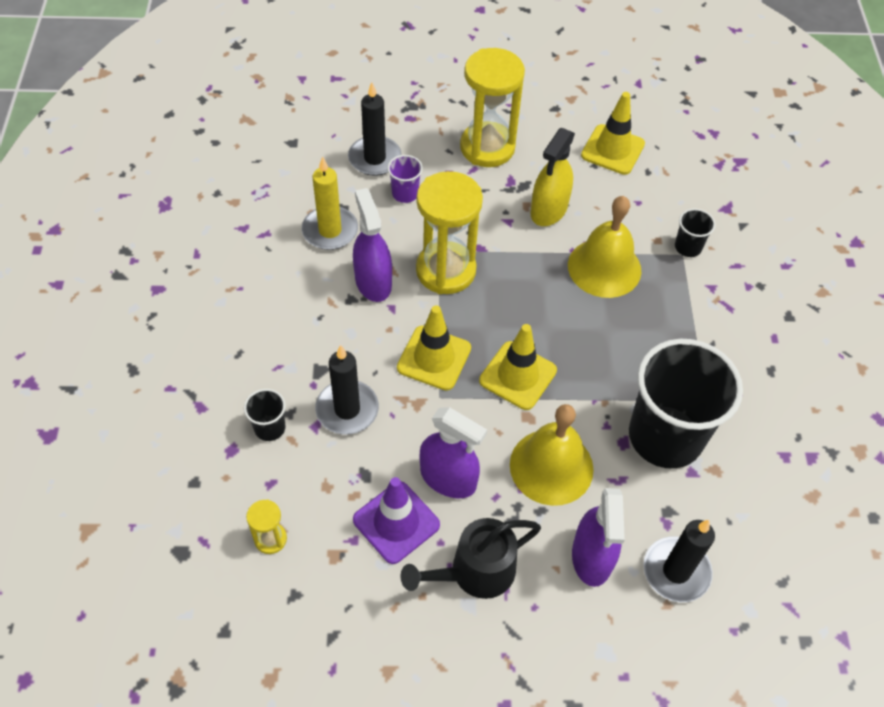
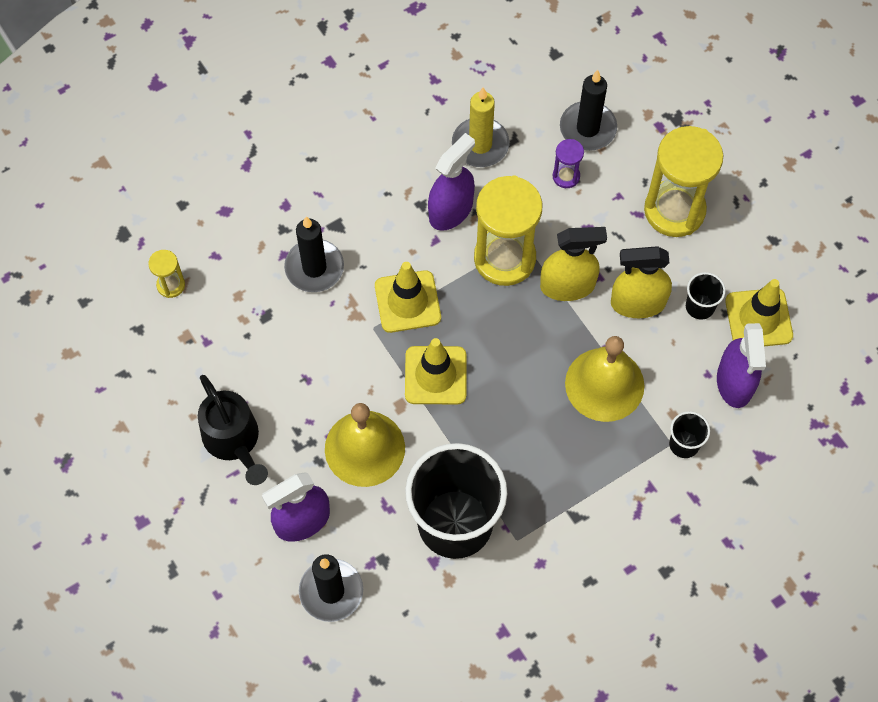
camera: 60 degrees right, 10 degrees up
black cup [244,389,286,441] -> black cup moved to [686,272,726,320]
purple traffic cone [353,477,440,564] -> none
purple cup [388,155,423,203] -> purple hourglass [553,139,584,188]
black watering can [401,518,541,599] -> black watering can turned 150 degrees counterclockwise [198,375,268,485]
purple spray bottle [420,407,487,498] -> purple spray bottle moved to [717,323,766,408]
none -> yellow spray bottle [540,227,607,301]

